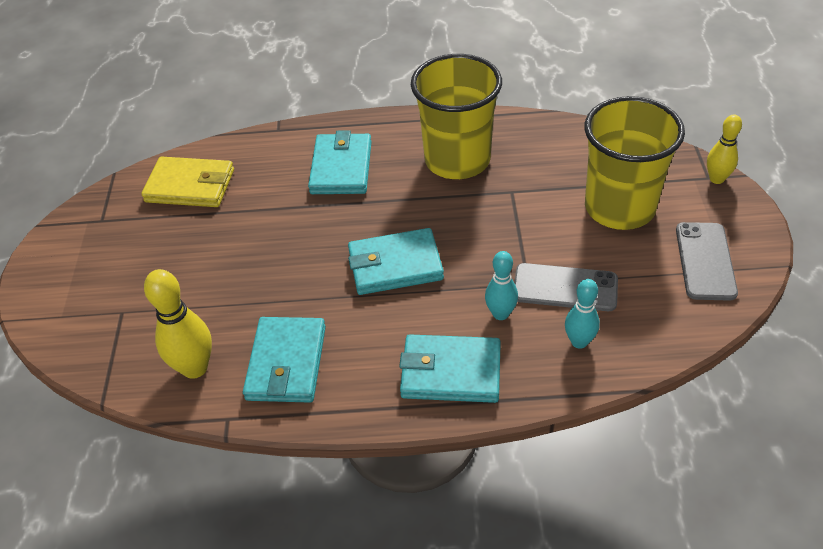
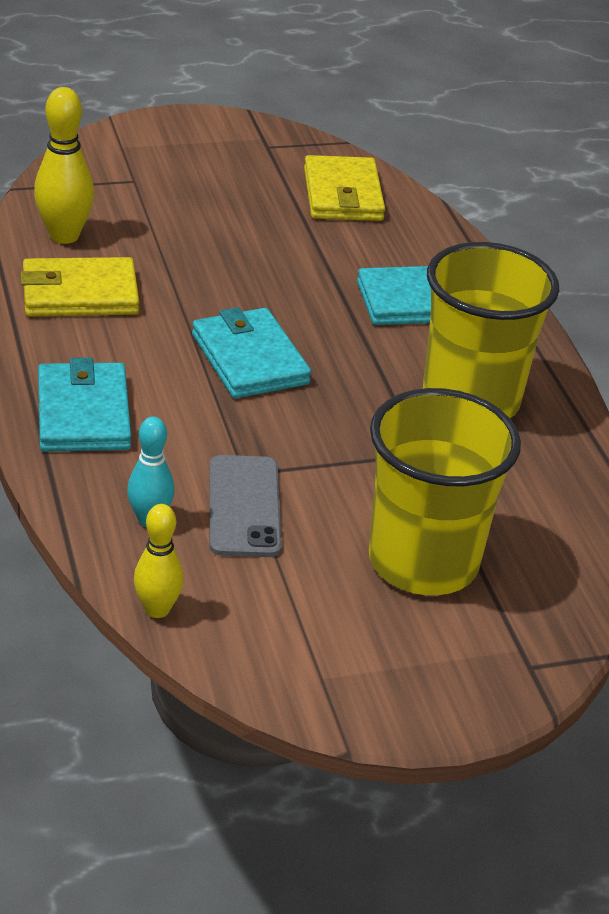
camera: 70 degrees right, 10 degrees down
turquoise wallet [243,317,326,403] -> yellow wallet [20,257,139,317]
turquoise bowling pin [485,251,518,320] -> none
grey phone [676,222,738,301] -> none
yellow bowling pin [707,115,742,184] -> yellow bowling pin moved to [134,504,184,618]

